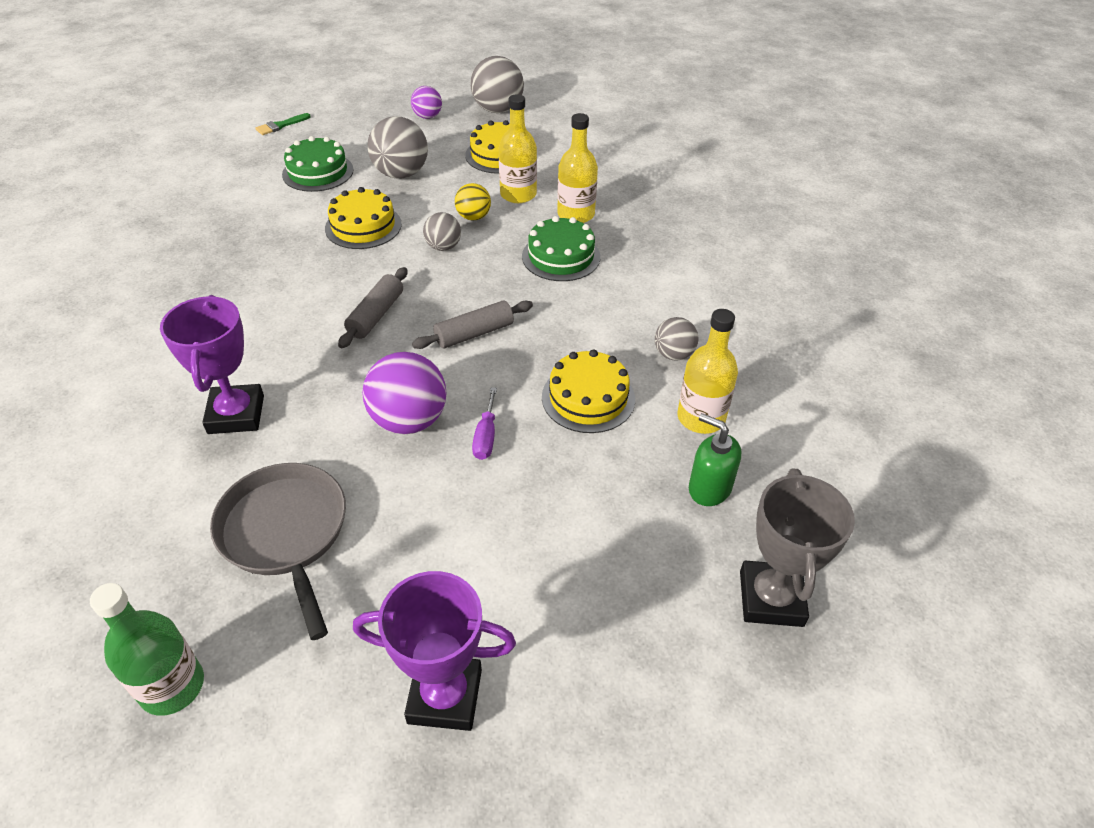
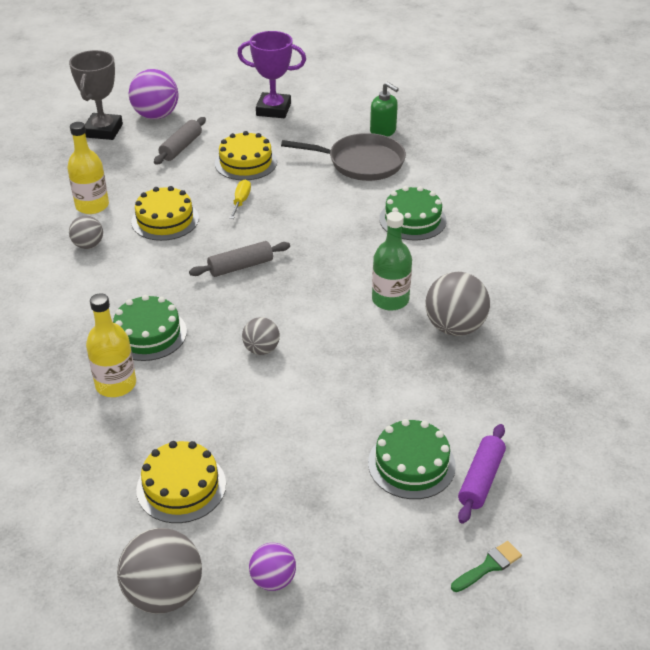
camera: 175 degrees left, 5 degrees down
green bottle [90,583,204,716] -> green bottle moved to [372,212,412,311]
purple trophy [160,295,264,434] -> green cake [379,186,446,241]
grey pan [210,463,346,640] -> grey pan turned 60 degrees counterclockwise [281,133,406,181]
yellow cake [325,187,402,249] -> yellow cake moved to [215,131,277,180]
grey rolling pin [338,267,408,348] -> grey rolling pin moved to [154,117,206,165]
purple ball [362,352,447,434] -> purple ball moved to [129,69,179,119]
grey ball [367,116,428,179] -> grey ball moved to [425,272,490,336]
yellow ball [455,183,491,220] -> none
purple screwdriver [472,387,497,460] -> yellow screwdriver [229,179,251,219]
yellow bottle [499,94,537,203] -> none
green soap dispenser [689,413,741,506] -> green soap dispenser moved to [370,82,399,137]
none -> purple rolling pin [458,424,506,524]

